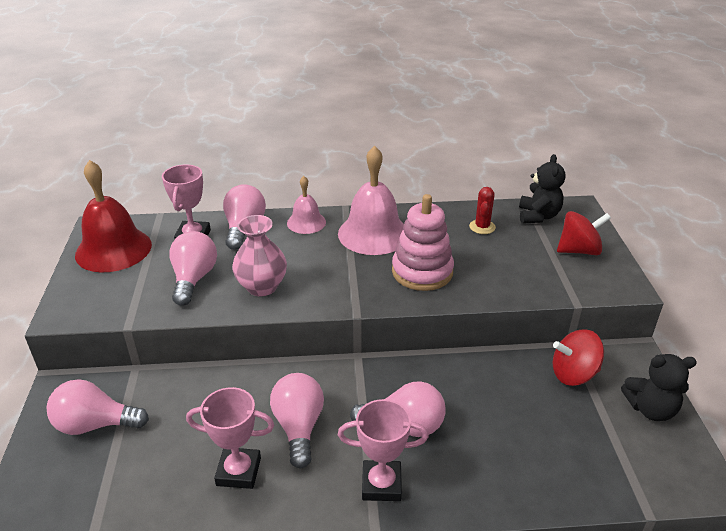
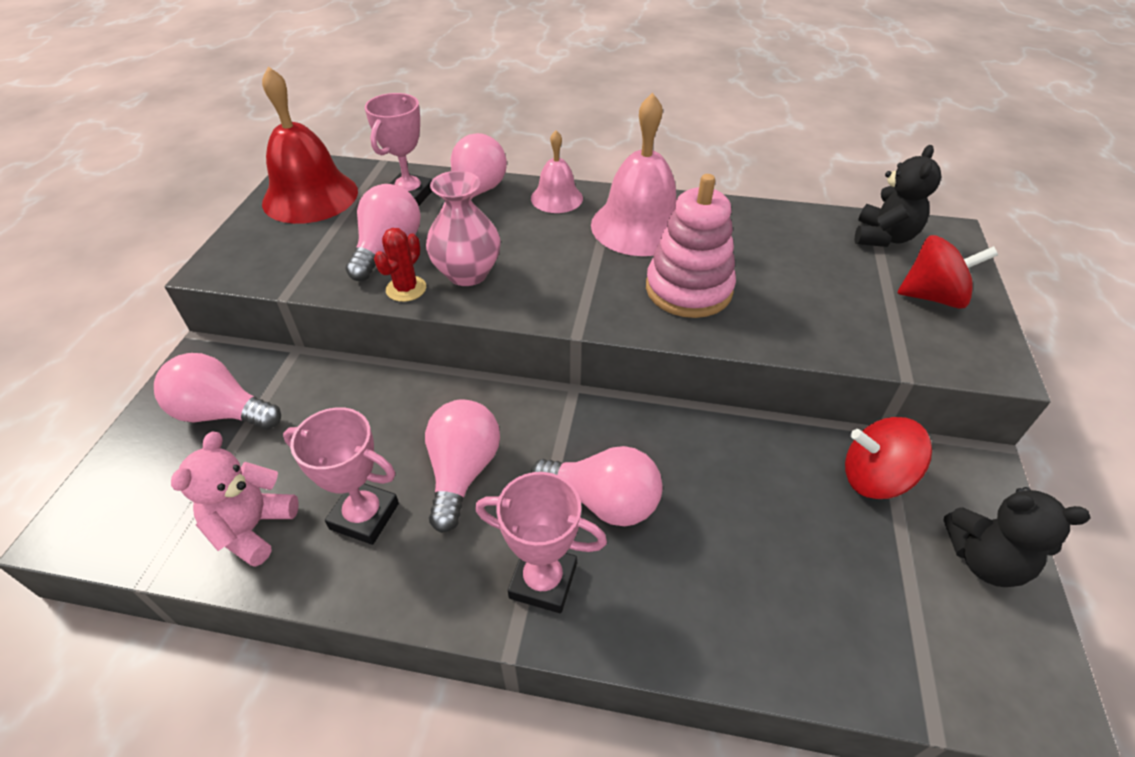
camera: 15 degrees right, 10 degrees up
red cactus [469,187,496,234] -> red cactus moved to [374,228,426,302]
none -> pink teddy bear [171,432,299,567]

